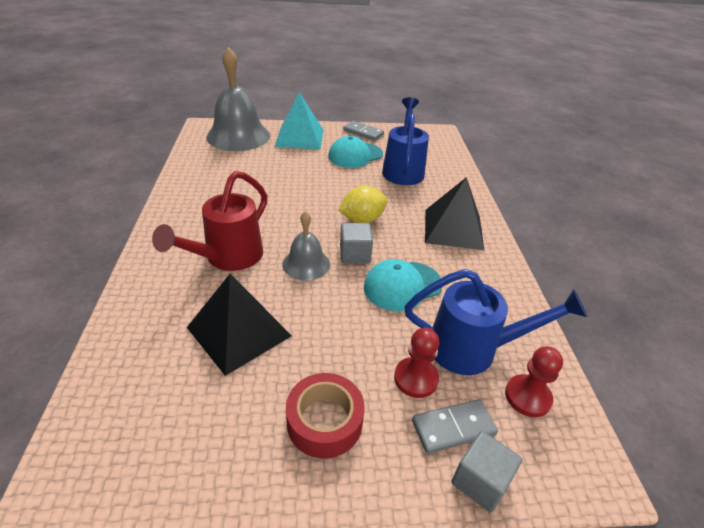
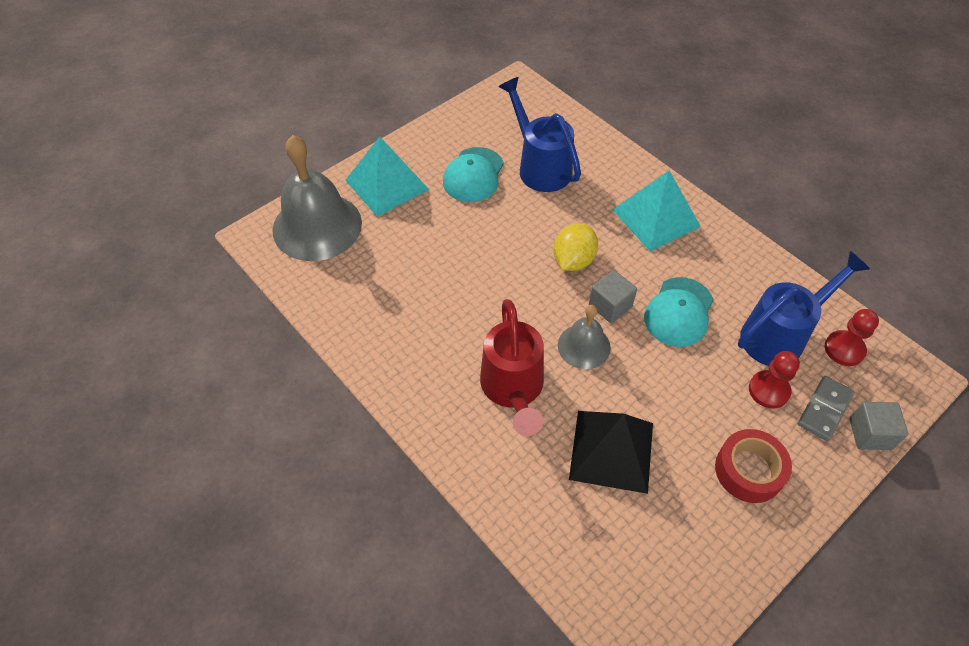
camera: 35 degrees left, 15 degrees up
grey domino [343,121,384,141] -> none
black pyramid [425,177,484,250] -> turquoise pyramid [612,171,701,251]

